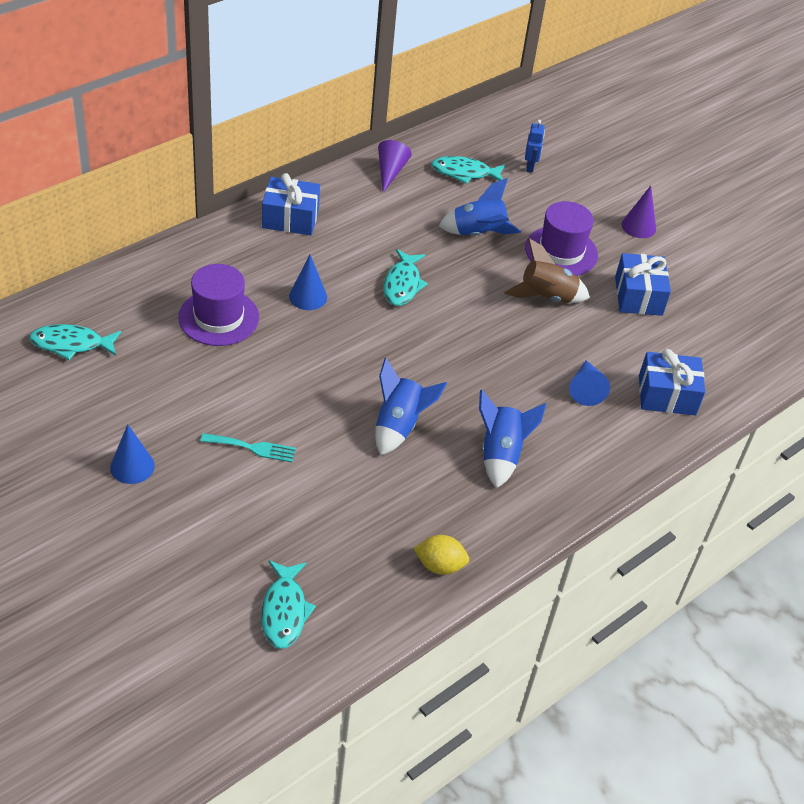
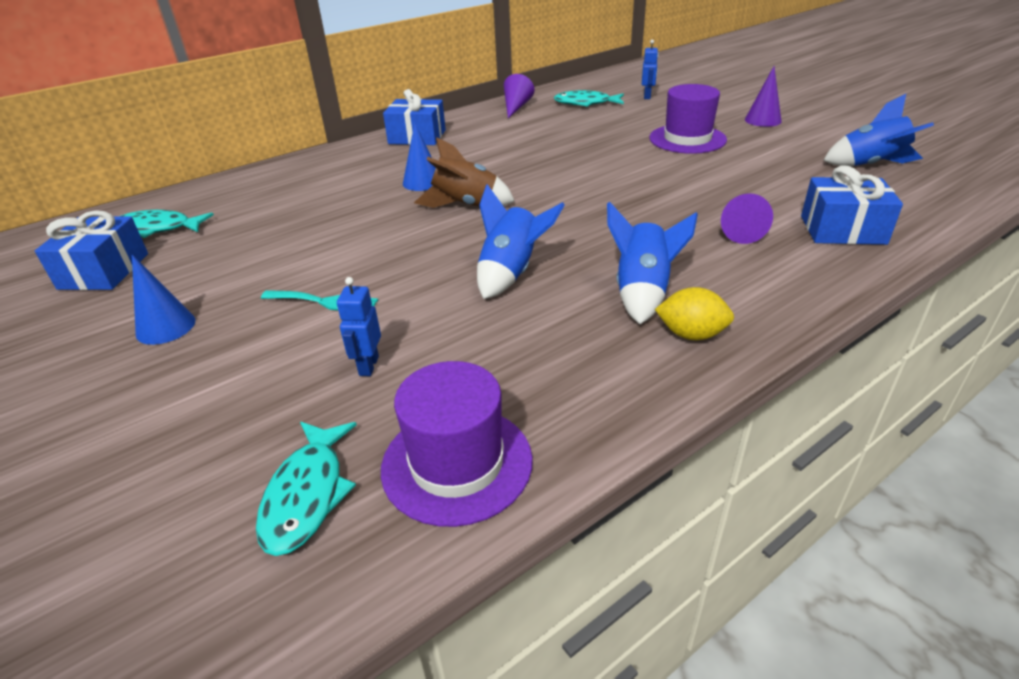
camera: 10 degrees right, 10 degrees down
purple hat [178,264,259,346] -> purple hat moved to [381,361,533,527]
turquoise fish [383,249,428,306] -> none
yellow lemon [413,535,469,575] -> yellow lemon moved to [655,287,734,340]
blue rocket [439,178,521,236] -> blue rocket moved to [823,94,934,166]
brown rocket [504,238,590,303] -> brown rocket moved to [414,137,515,208]
blue cone [569,360,610,406] -> purple cone [721,194,773,244]
blue gift [615,253,671,316] -> blue gift moved to [35,210,148,290]
none -> blue robot [337,277,381,376]

